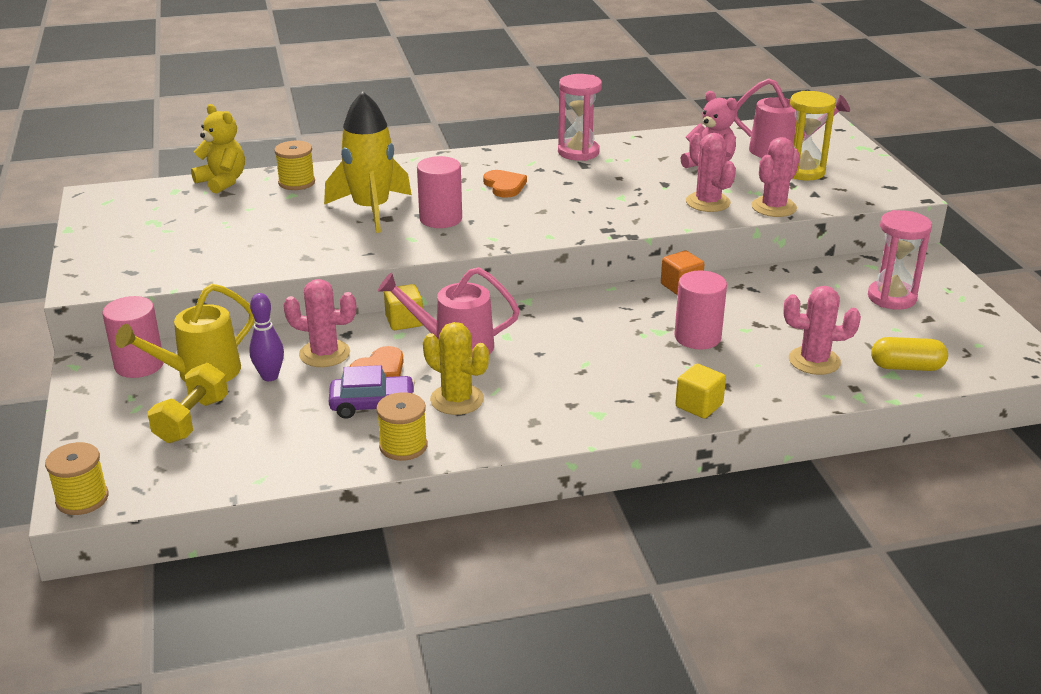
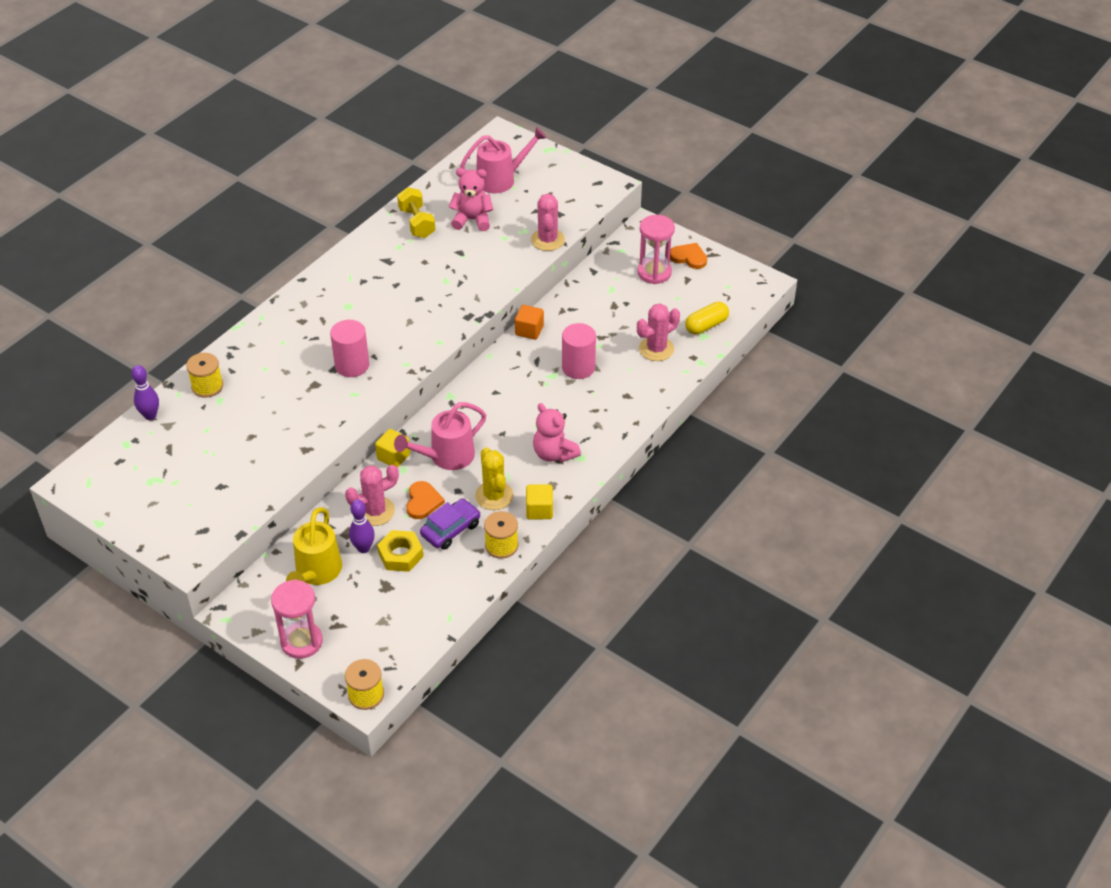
camera: 40 degrees left, 15 degrees up
pink cylinder [103,296,164,378] -> none
yellow dumbbell [148,363,228,443] -> yellow dumbbell moved to [397,187,436,238]
yellow teddy bear [191,104,245,194] -> purple bowling pin [131,365,159,420]
yellow rocket [324,91,412,233] -> none
yellow cactus [423,322,489,415] -> yellow cactus turned 75 degrees clockwise [475,447,513,510]
orange heart [483,170,527,198] -> orange heart moved to [670,243,707,269]
pink hourglass [558,74,602,161] -> pink hourglass moved to [271,579,323,659]
yellow cube [675,364,726,419] -> yellow cube moved to [526,484,553,520]
pink cactus [686,133,736,212] -> none
yellow hourglass [790,91,836,180] -> none
none -> yellow nut [377,530,423,572]
none -> pink teddy bear [533,403,581,462]

